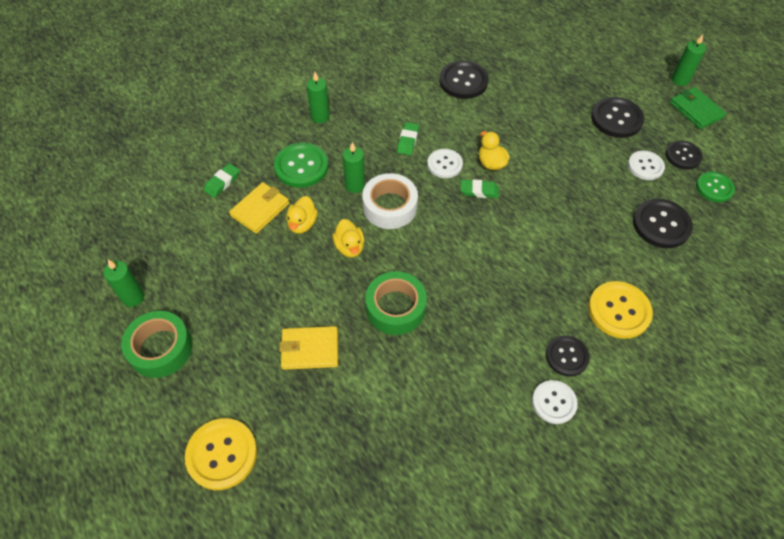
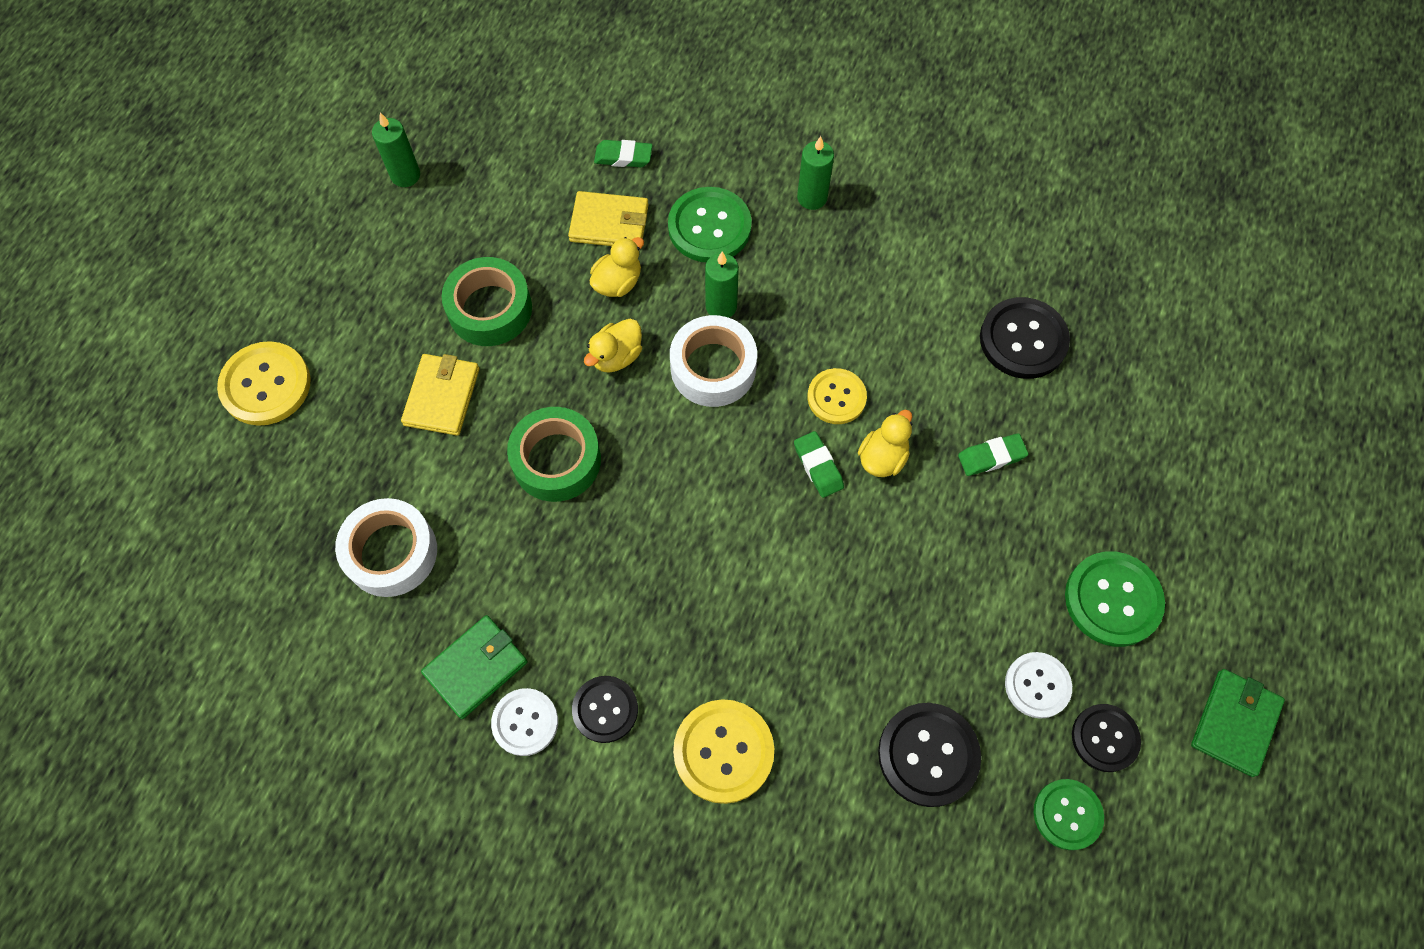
camera: 60 degrees right, 10 degrees up
green tape [121,311,192,378] -> green tape moved to [442,257,532,346]
yellow wallet [279,326,338,370] -> yellow wallet turned 45 degrees clockwise [401,354,480,436]
yellow duck [286,196,318,234] -> yellow duck turned 150 degrees clockwise [590,237,644,297]
green eraser [397,122,419,155] -> green eraser moved to [958,433,1028,476]
white button [427,149,463,178] -> yellow button [807,368,867,424]
black button [591,97,644,138] -> green button [1065,551,1165,647]
green candle [672,34,706,86] -> none
none -> white tape [335,498,437,597]
none -> green wallet [421,615,528,719]

